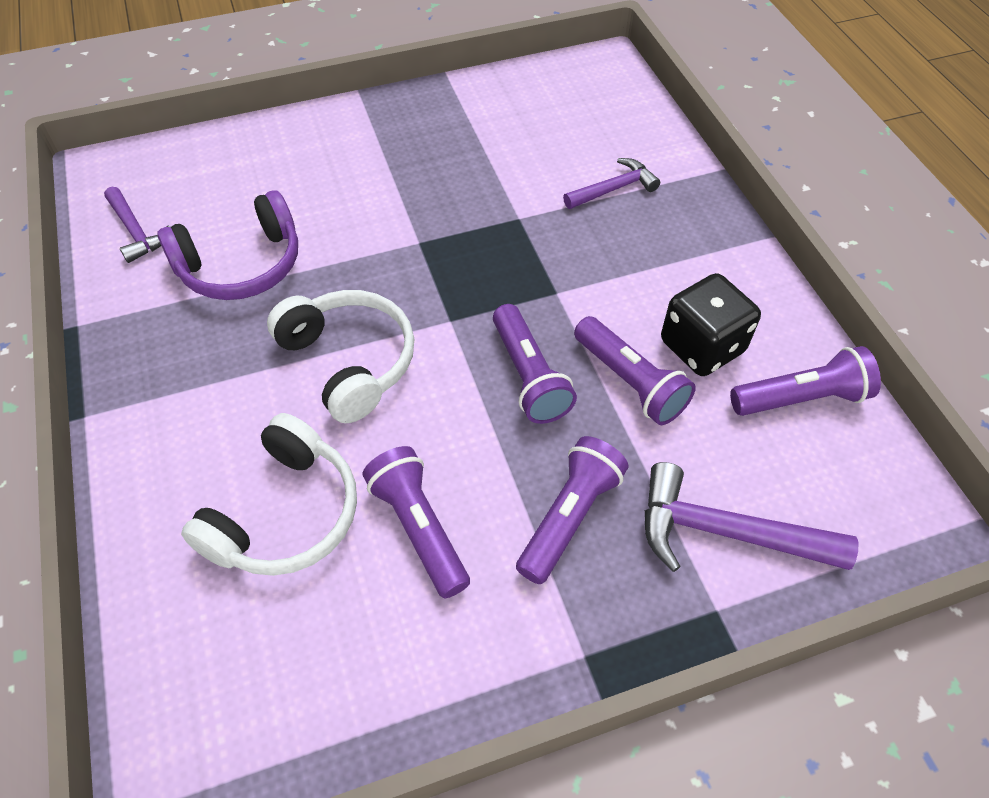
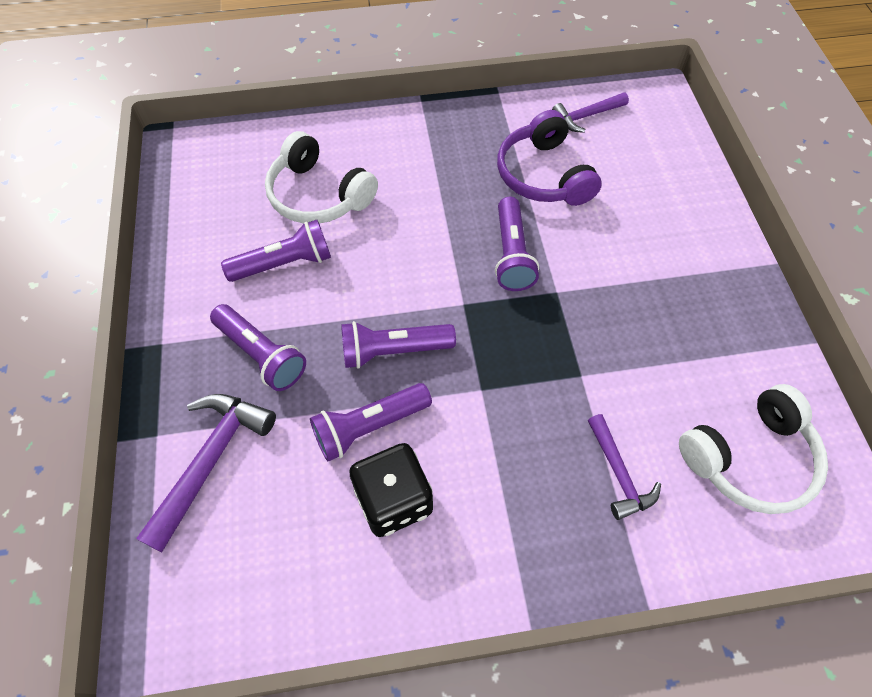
camera: 100 degrees right, 5 degrees up
white headphones [267,290,414,423] -> white headphones moved to [679,384,828,514]
purple flashlight [730,346,881,416] -> purple flashlight moved to [495,197,539,291]

